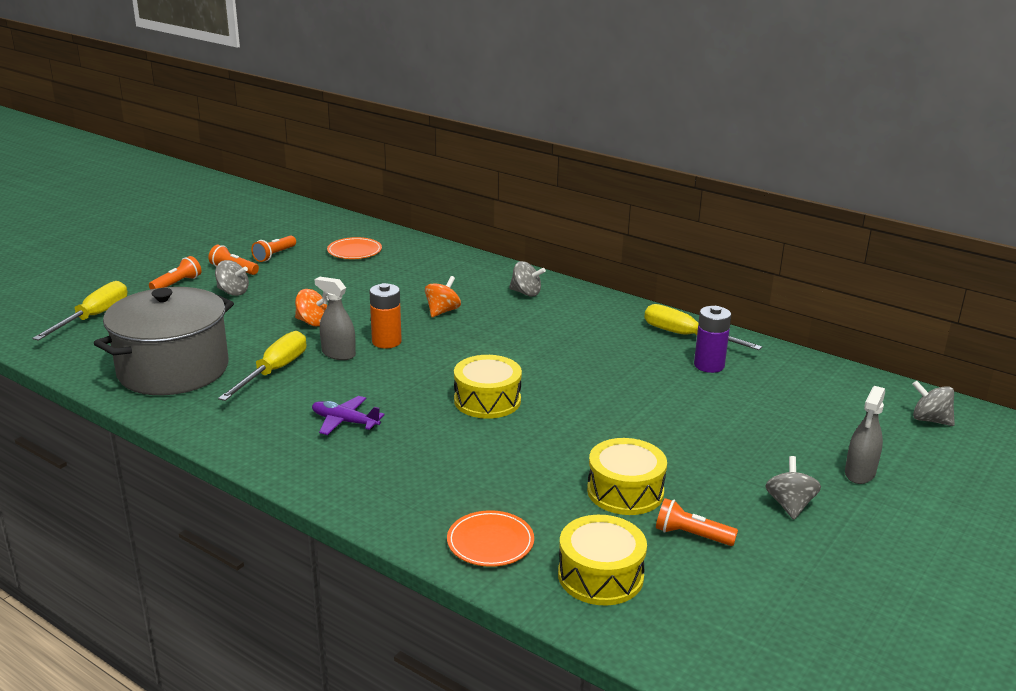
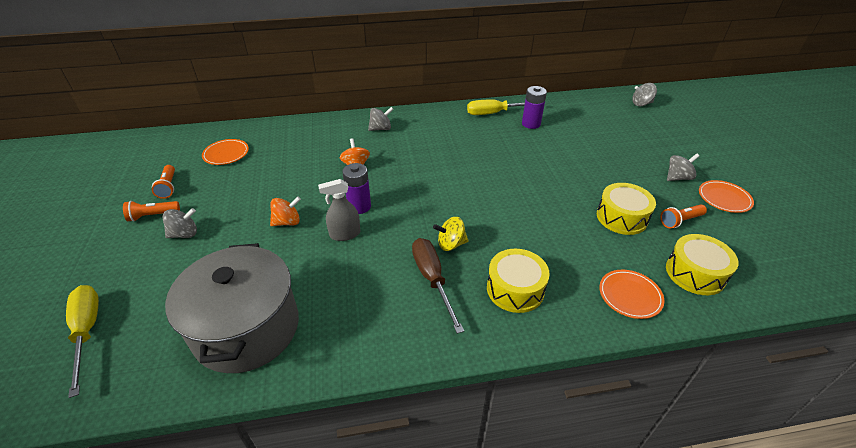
camera: 45 degrees left, 15 degrees up
orange flashlight [149,256,201,290] -> none
yellow screwdriver [218,331,306,401] -> none
purple plane [312,396,385,435] -> brown screwdriver [412,238,464,334]
orange battery [370,283,402,348] -> purple battery [342,163,371,214]
yellow drum [454,355,522,419] -> yellow drum moved to [487,249,550,313]
grey spinning top [765,456,821,520] -> grey spinning top turned 105 degrees clockwise [667,153,699,181]
grey spray bottle [845,386,885,484] -> none
none -> yellow spinning top [433,217,468,251]
none -> orange plate [699,180,754,213]

